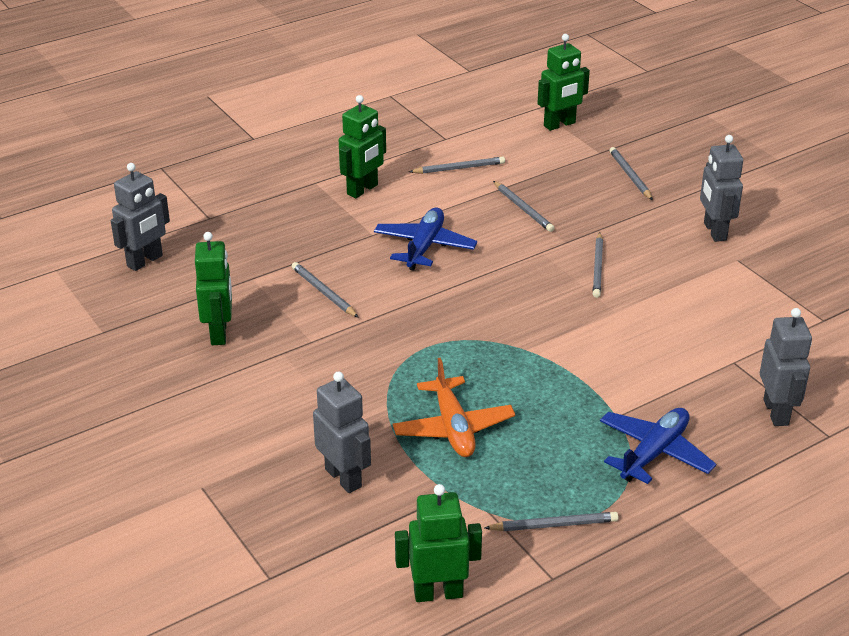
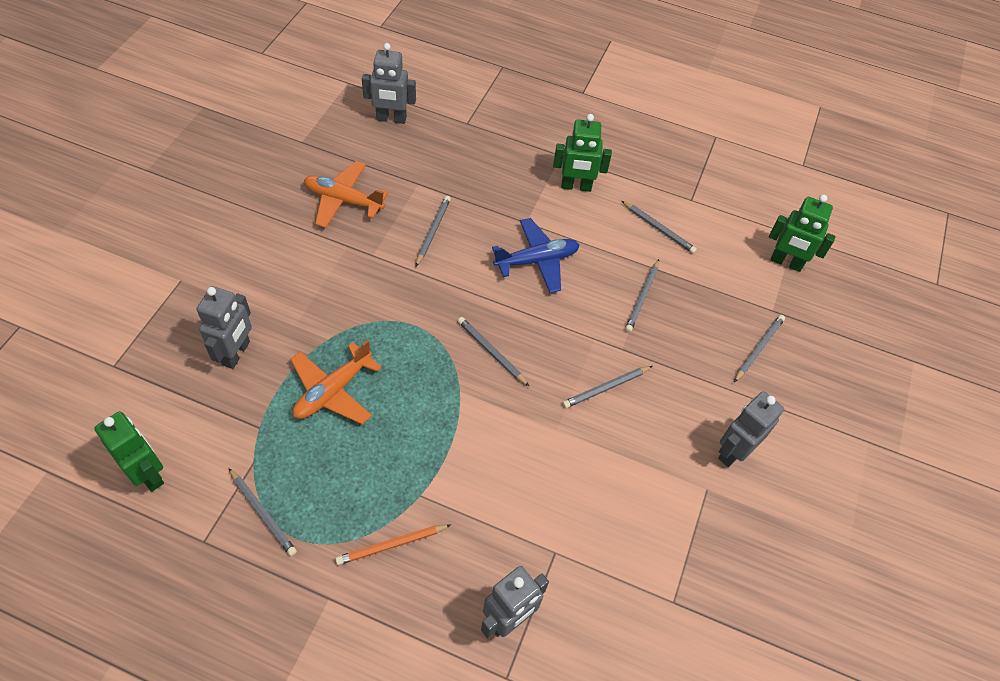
camera: 50 degrees right, 20 degrees up
green robot [195,232,232,345] -> orange plane [304,161,388,228]
blue plane [600,408,716,484] -> orange pencil [335,524,451,565]
none -> grey pencil [458,317,529,386]

